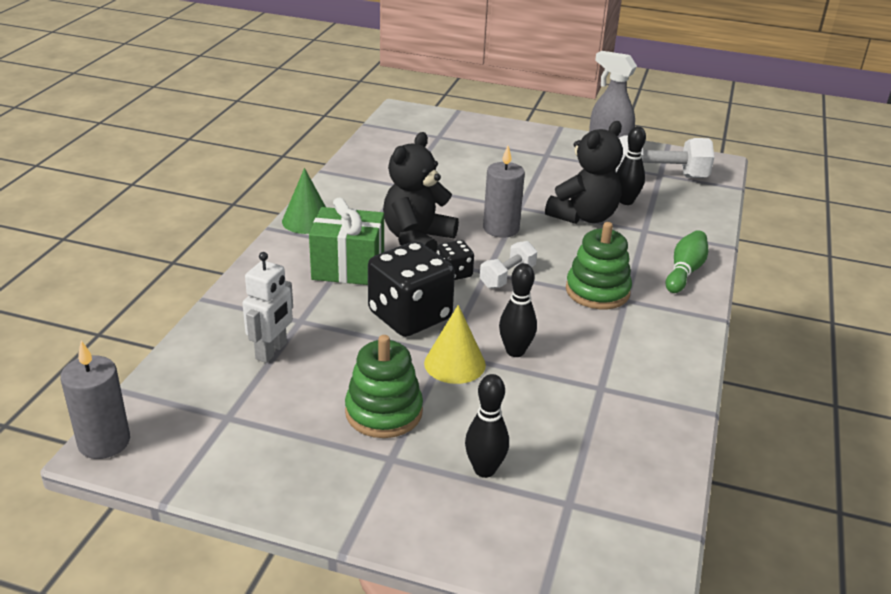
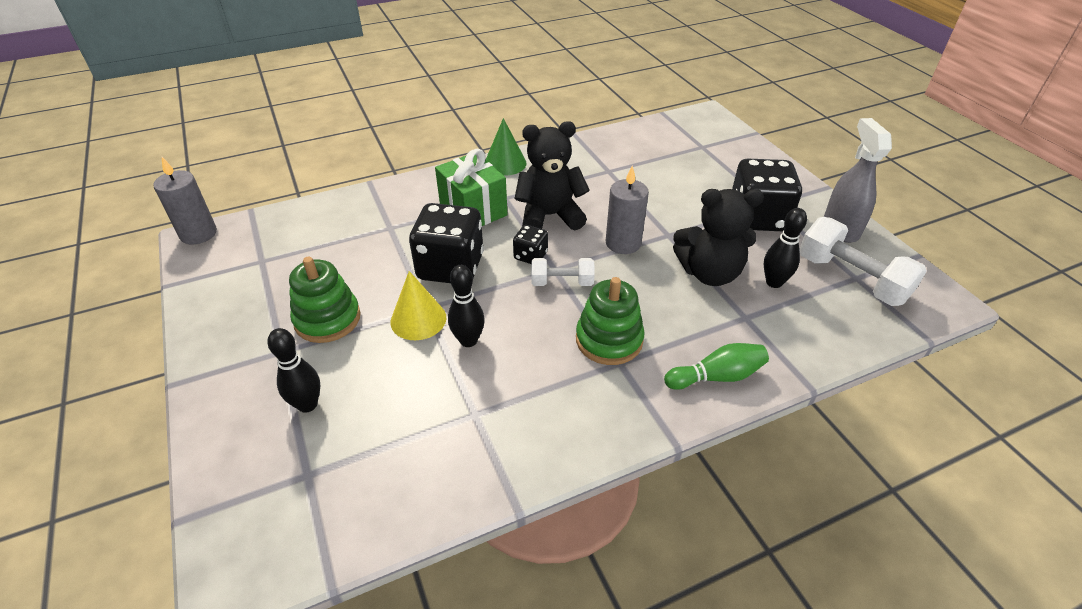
camera: 50 degrees right, 10 degrees up
white robot [242,252,293,363] -> none
none -> black dice [732,158,802,231]

